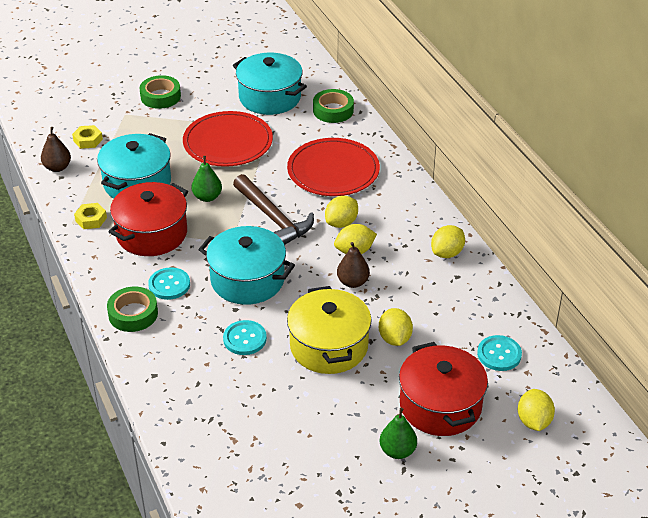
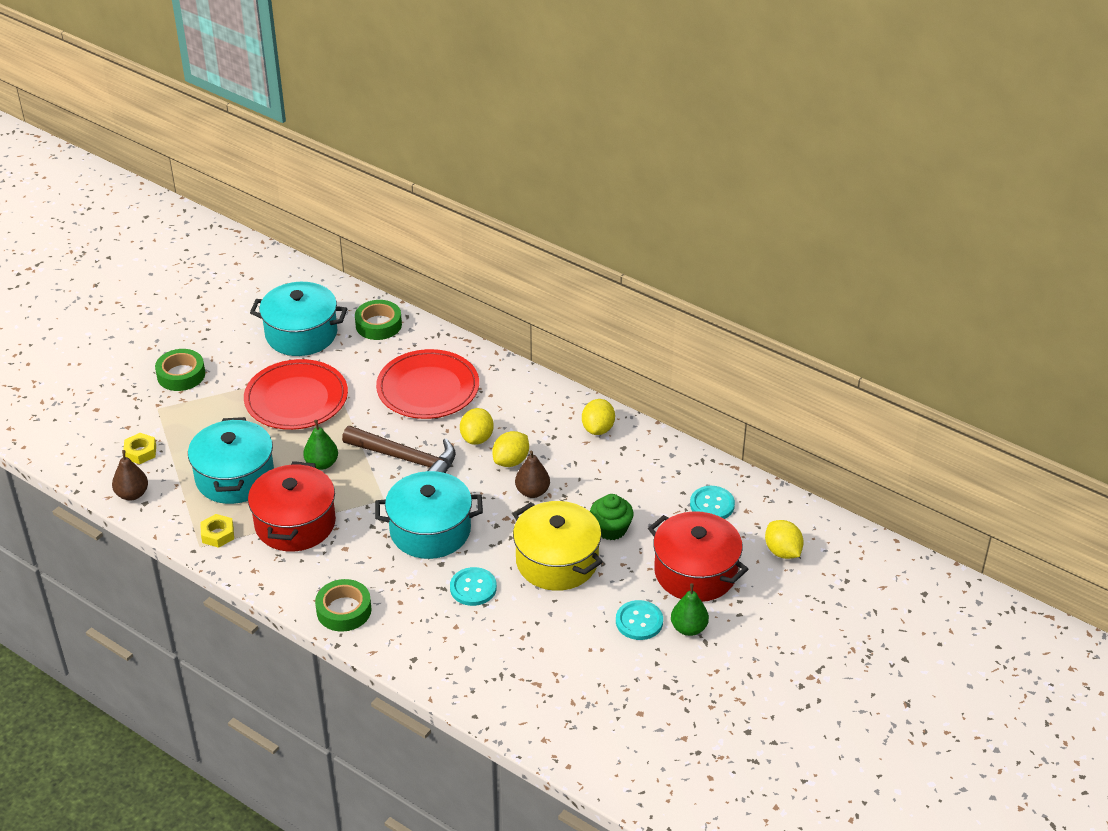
camera: 30 degrees left, 0 degrees up
turquoise button [148,267,190,300] -> turquoise button moved to [616,600,663,640]
yellow lemon [379,308,413,346] -> green cupcake [590,494,634,540]

